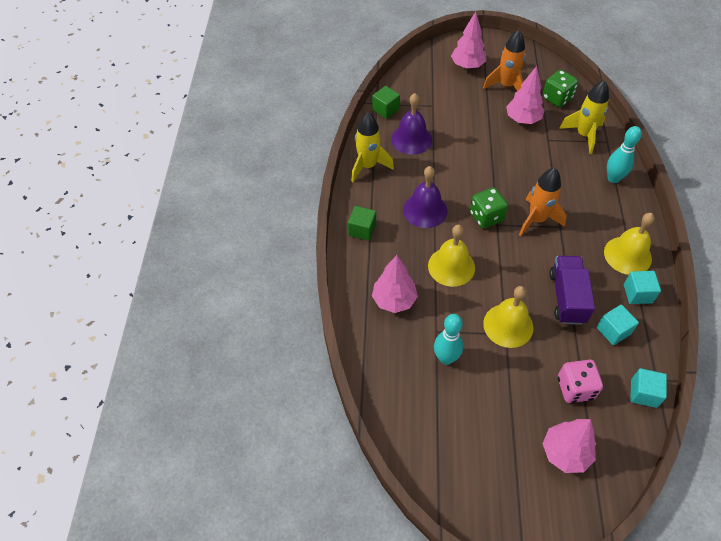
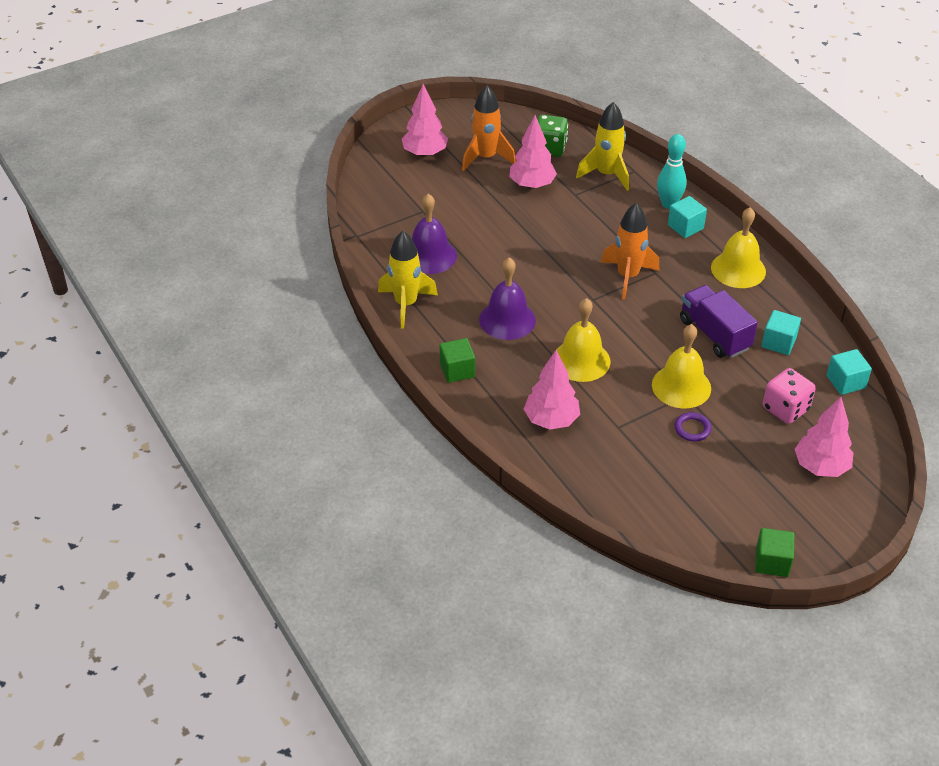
camera: 35 degrees left, 10 degrees down
green cube [372,86,400,119] -> green cube moved to [755,528,794,577]
turquoise bowling pin [434,314,463,365] -> none
green dice [470,187,508,229] -> none
turquoise cube [624,271,661,304] -> turquoise cube moved to [668,196,707,238]
none -> purple ring [674,412,712,441]

